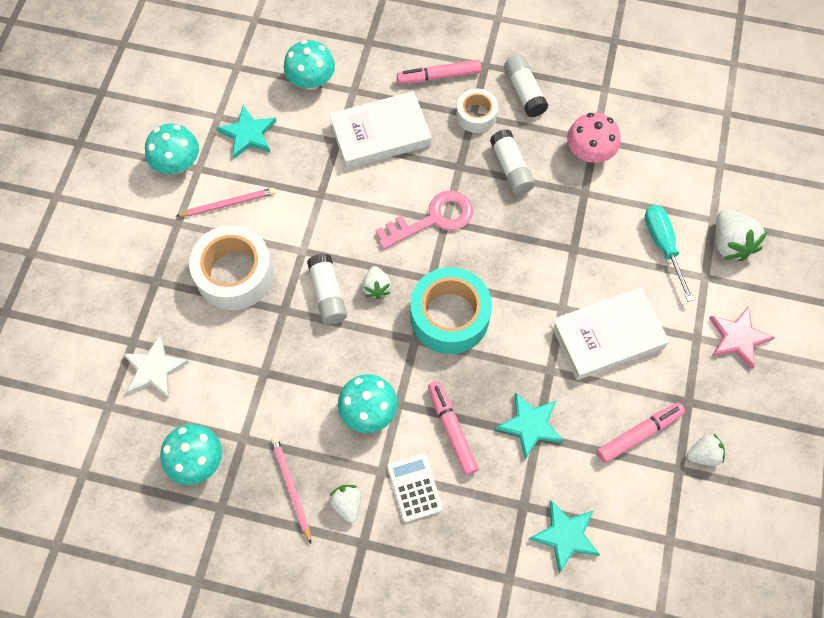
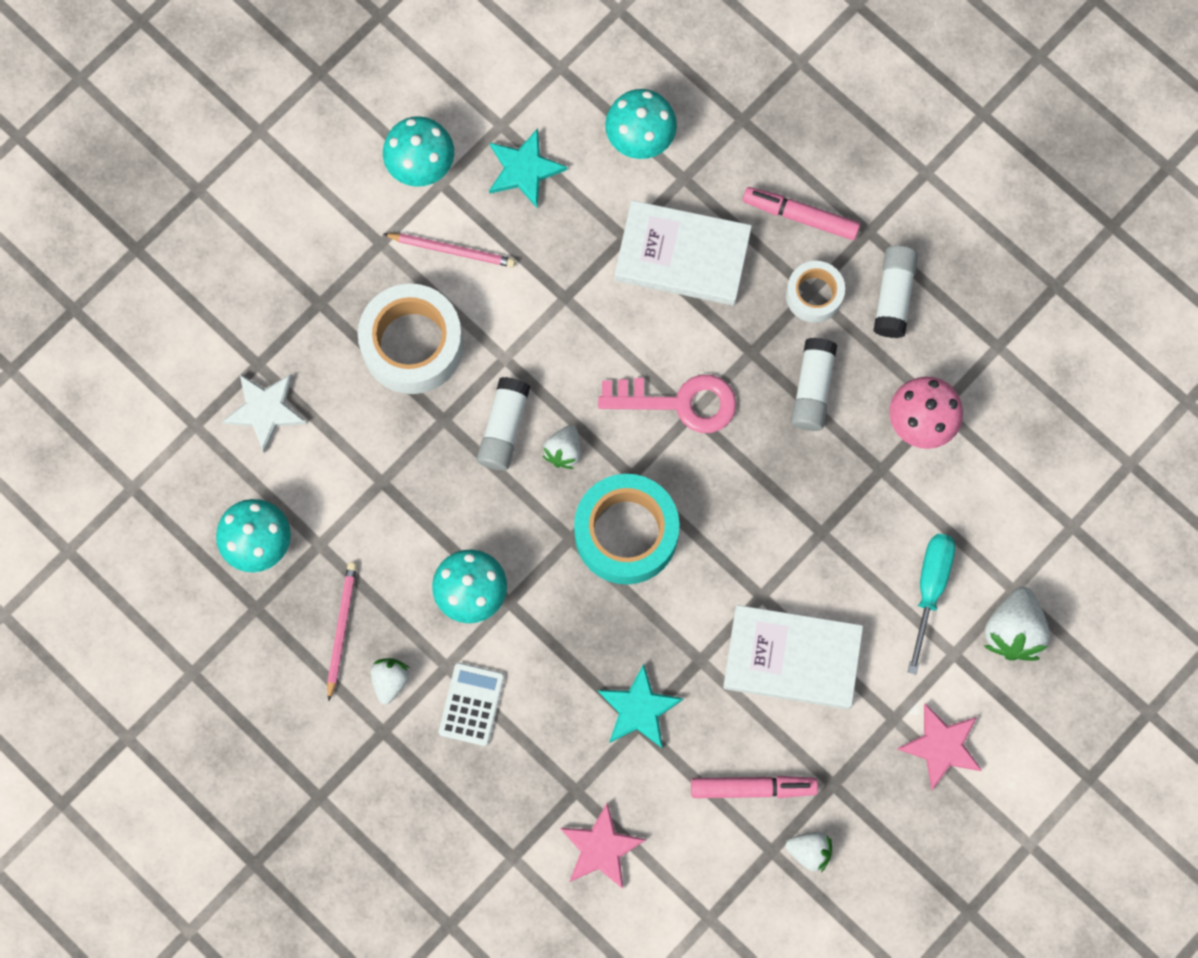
camera: 30 degrees right, 10 degrees up
pink marker [428,381,479,475] -> none
turquoise star [529,500,600,573] -> pink star [560,802,647,889]

